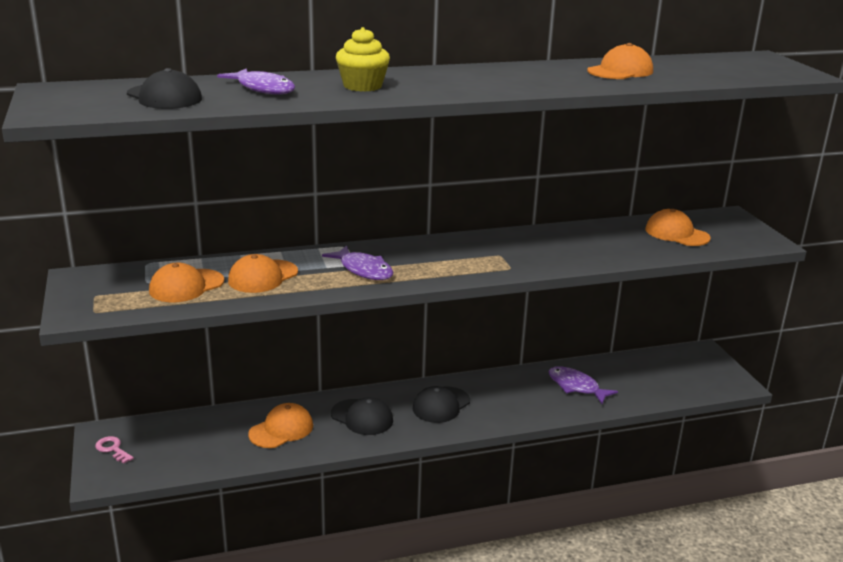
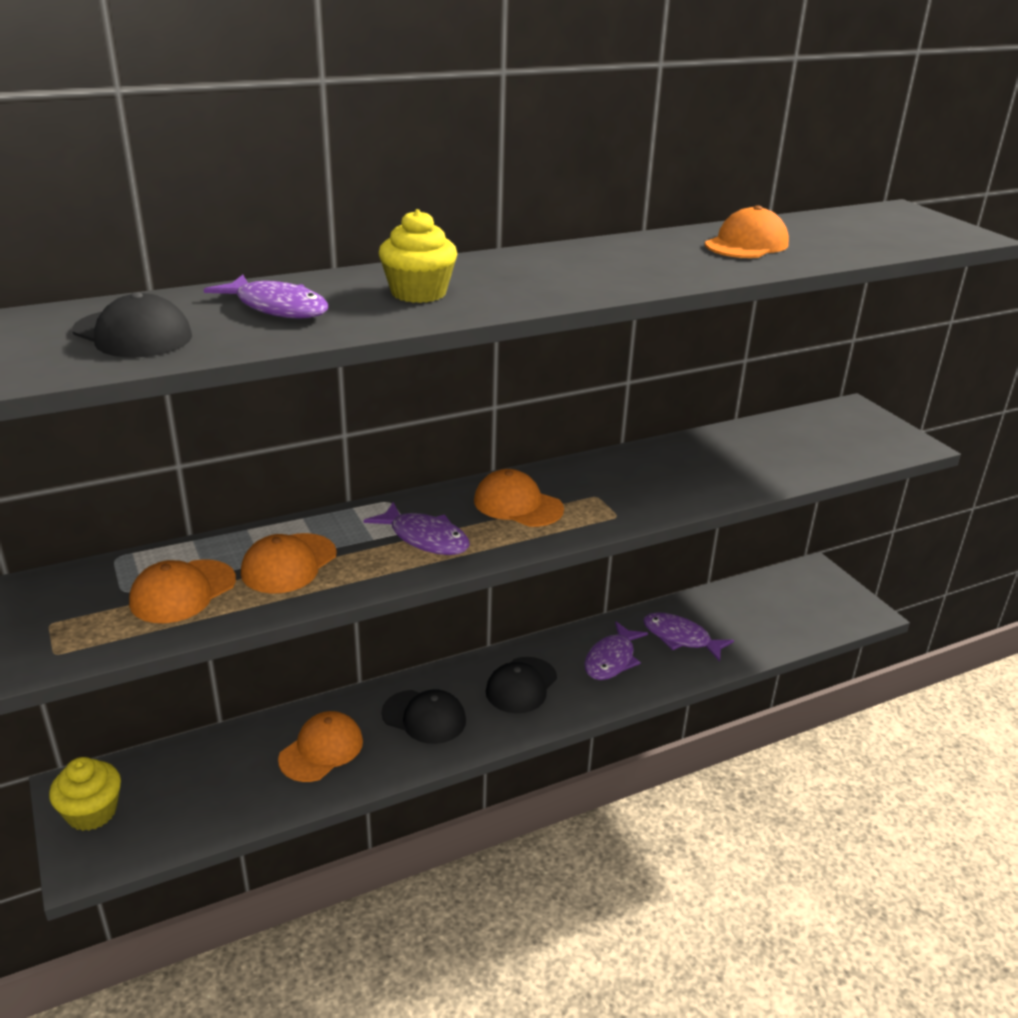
camera: 10 degrees left, 5 degrees up
pink key [95,436,134,464] -> yellow cupcake [49,757,121,831]
orange cap [645,209,711,246] -> orange cap moved to [474,469,564,527]
none -> purple fish [585,621,648,680]

